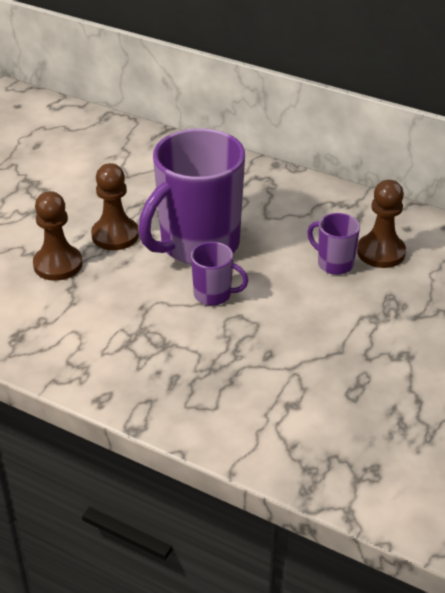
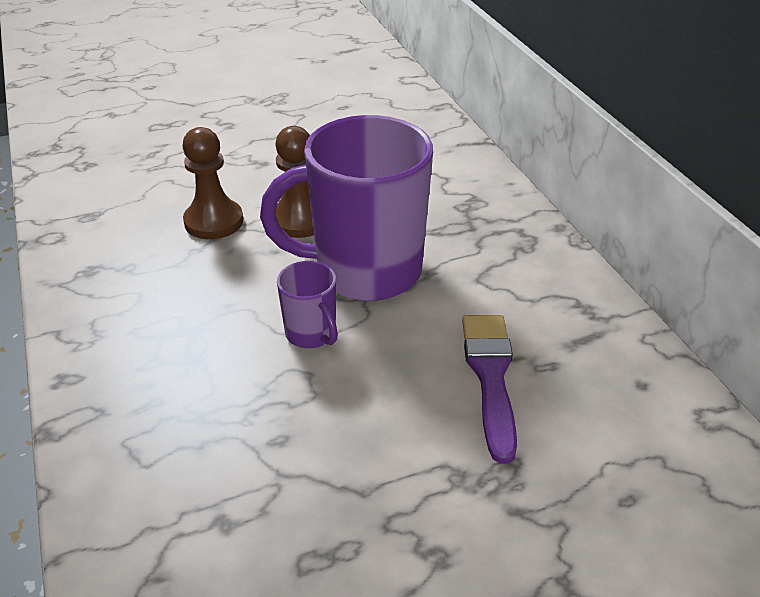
camera: 40 degrees right, 0 degrees up
purple mug [307,213,360,275] -> purple brush [462,315,517,464]
brown pawn [357,180,406,268] -> none

